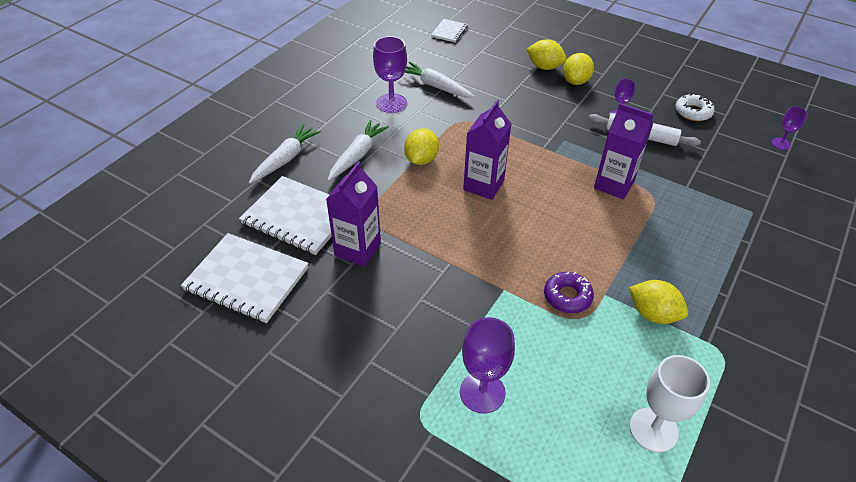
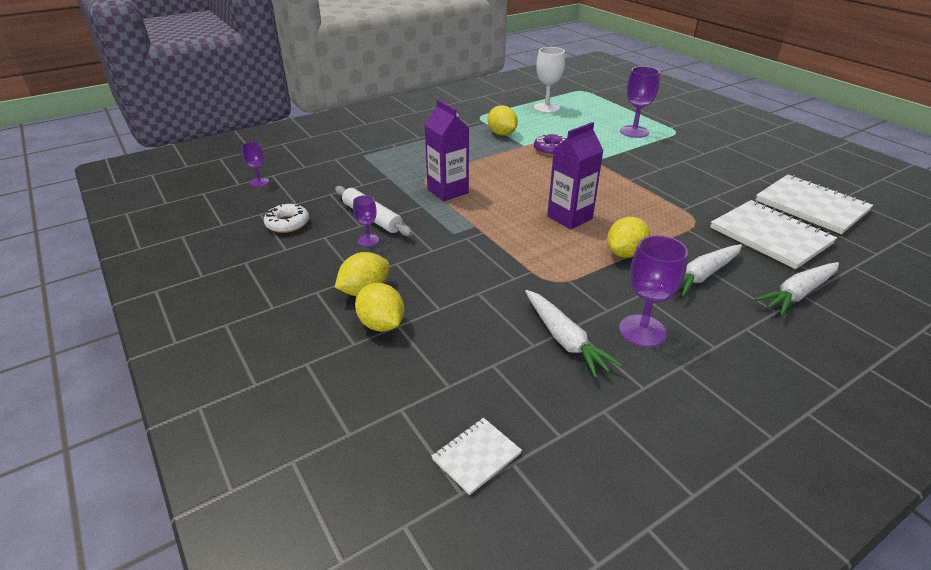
camera: 155 degrees left, 10 degrees down
purple carton [326,161,381,267] -> none

